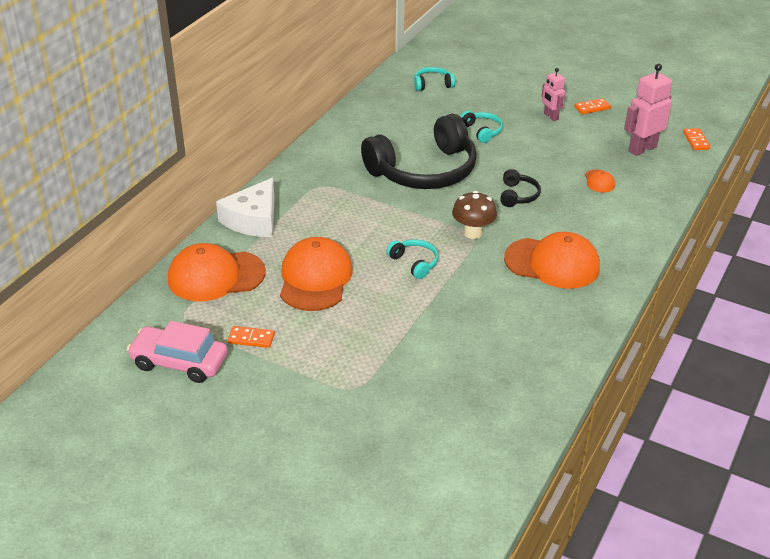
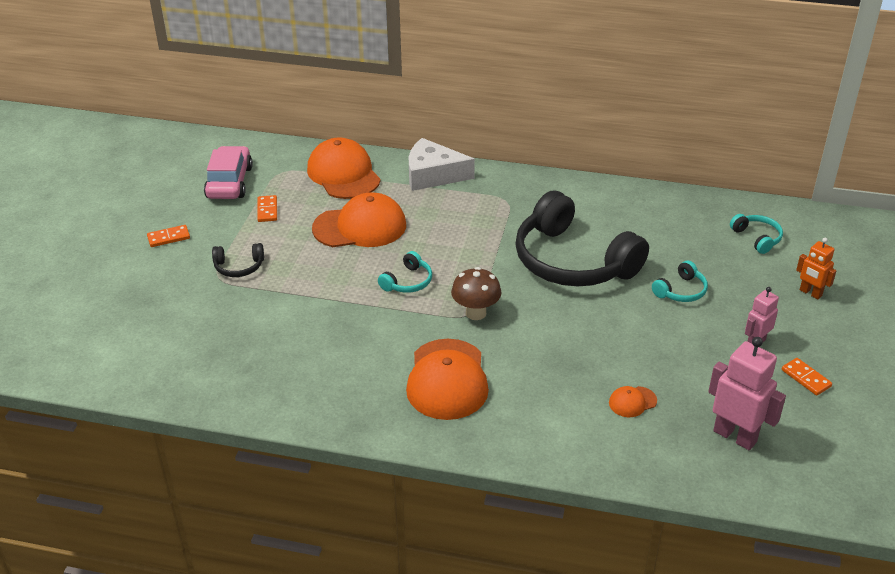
camera: 75 degrees right, 0 degrees up
black headphones [500,169,541,207] -> black headphones moved to [212,243,264,277]
orange domino [683,128,710,150] -> orange domino moved to [147,225,190,247]
none -> orange robot [796,238,836,299]

